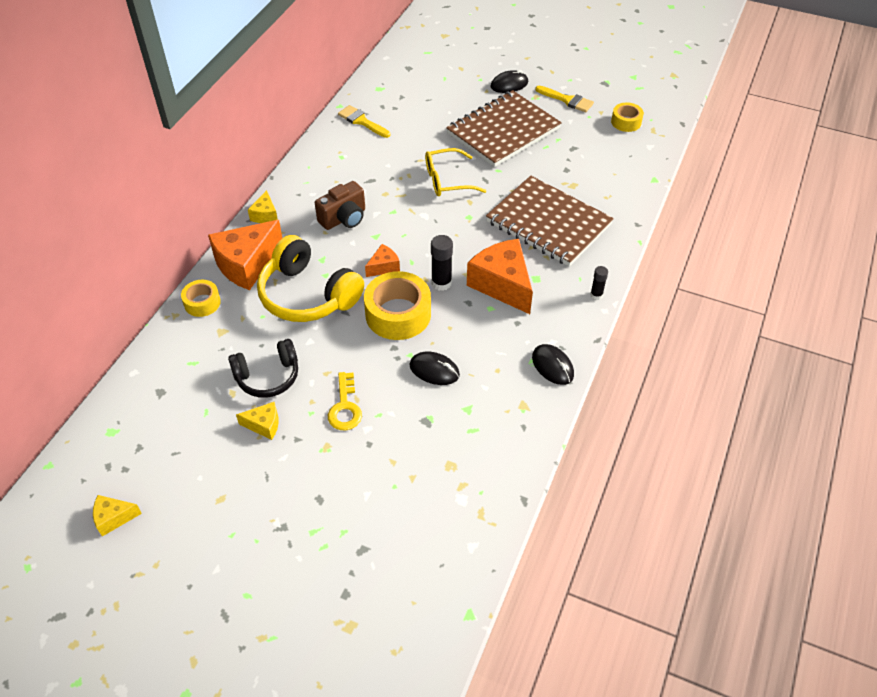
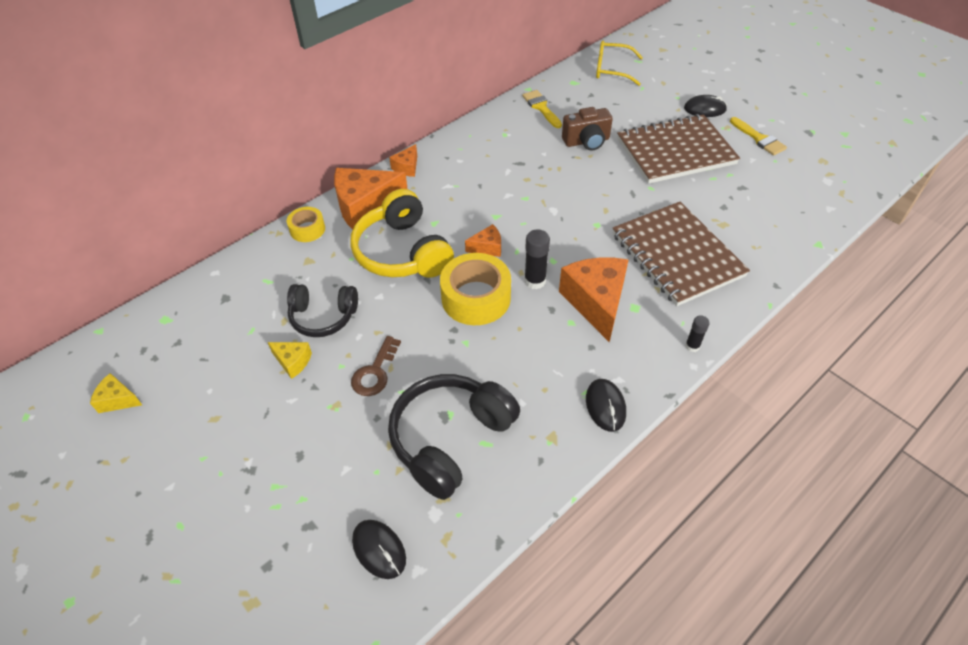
camera: 25 degrees right, 0 degrees up
yellow cheese [248,190,278,223] -> orange cheese [389,144,417,177]
brown camera [315,181,365,230] -> brown camera moved to [562,107,613,151]
yellow key [328,372,362,430] -> brown key [351,336,401,396]
black mouse [410,352,460,385] -> black mouse moved to [352,520,406,579]
yellow glasses [425,148,486,196] -> yellow glasses moved to [596,41,643,86]
yellow tape [611,102,644,132] -> none
none -> black headphones [388,374,520,500]

